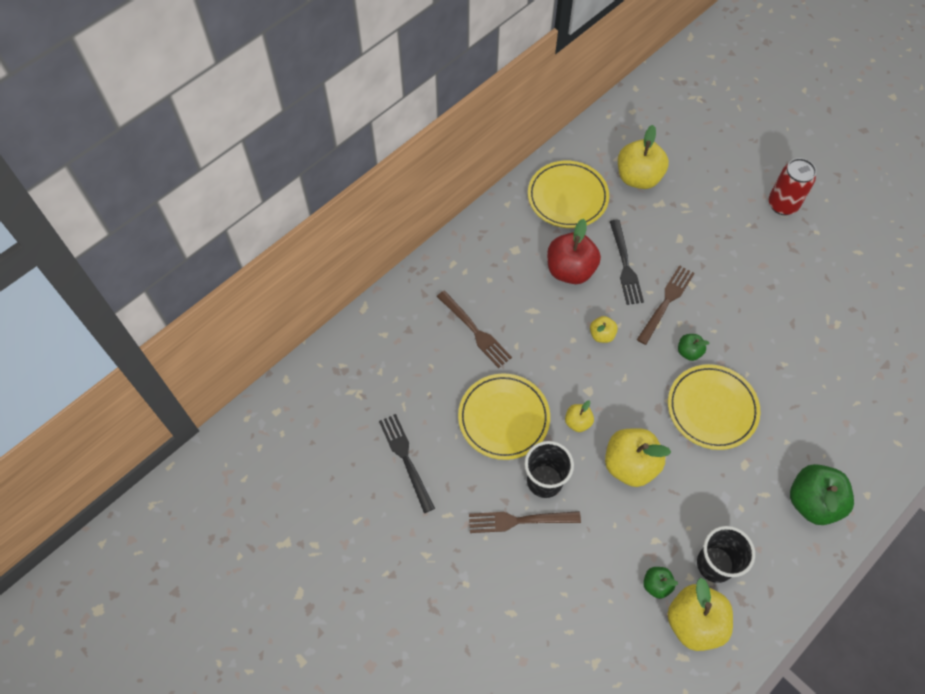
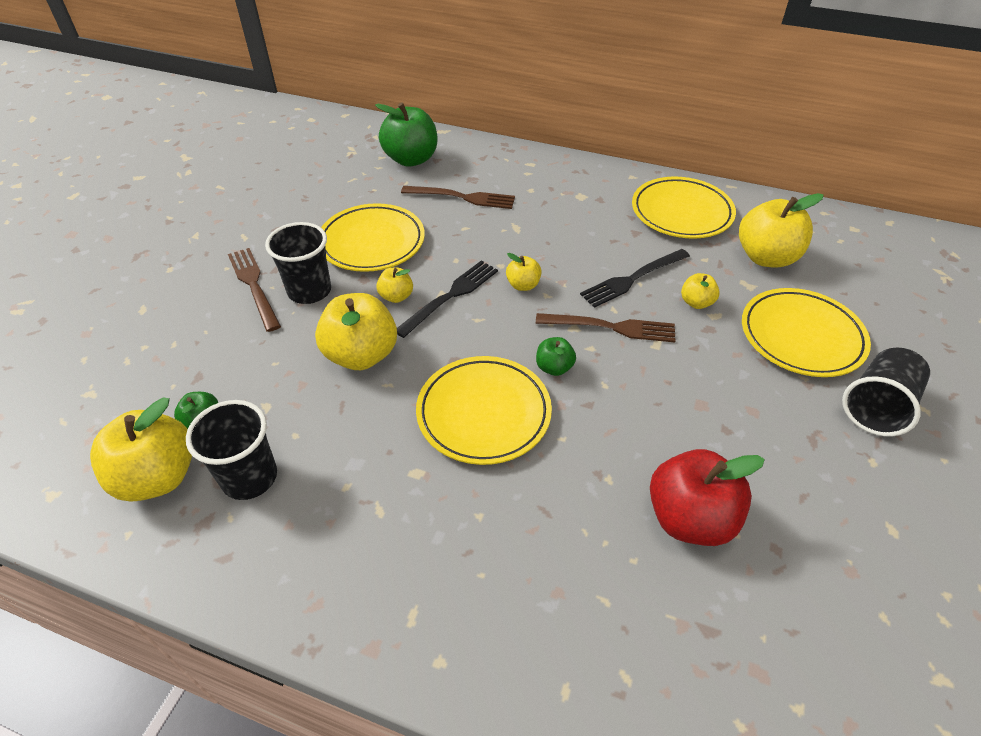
camera: 65 degrees right, 15 degrees down
black fork [379,414,435,513] -> black fork moved to [397,261,498,338]
brown fork [437,291,512,368] -> brown fork turned 105 degrees counterclockwise [401,186,515,209]
red apple [547,219,601,284] -> red apple moved to [650,449,765,546]
red can [769,158,816,215] -> black cup [842,347,930,436]
green apple [790,464,854,525] -> green apple moved to [375,102,437,167]
none -> yellow apple [681,273,720,309]
none -> yellow plate [742,288,871,377]

